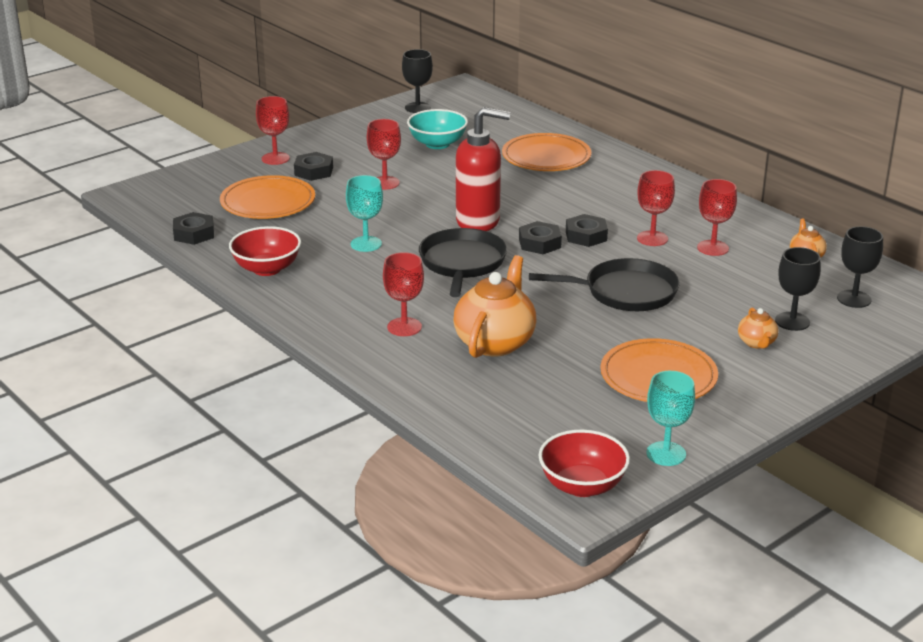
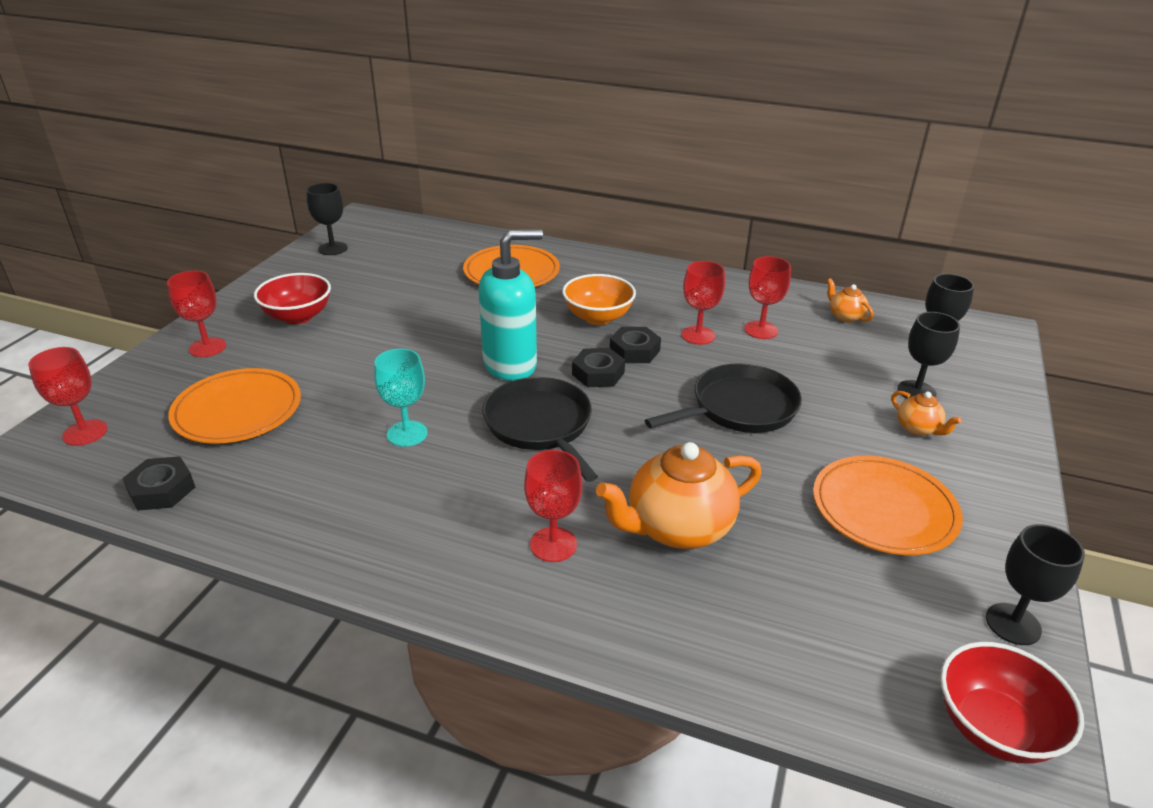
camera: 30 degrees left, 5 degrees up
red bowl [229,226,301,276] -> red bowl moved to [254,273,331,324]
black nut [294,152,333,181] -> none
red goblet [367,119,401,190] -> red goblet moved to [28,347,108,446]
turquoise bowl [407,109,468,149] -> none
orange teapot [453,255,536,358] -> orange teapot turned 105 degrees counterclockwise [596,442,761,549]
red soap dispenser [456,107,510,231] -> turquoise soap dispenser [478,229,543,381]
turquoise goblet [646,371,695,466] -> black goblet [986,524,1085,645]
none -> orange bowl [562,274,636,325]

